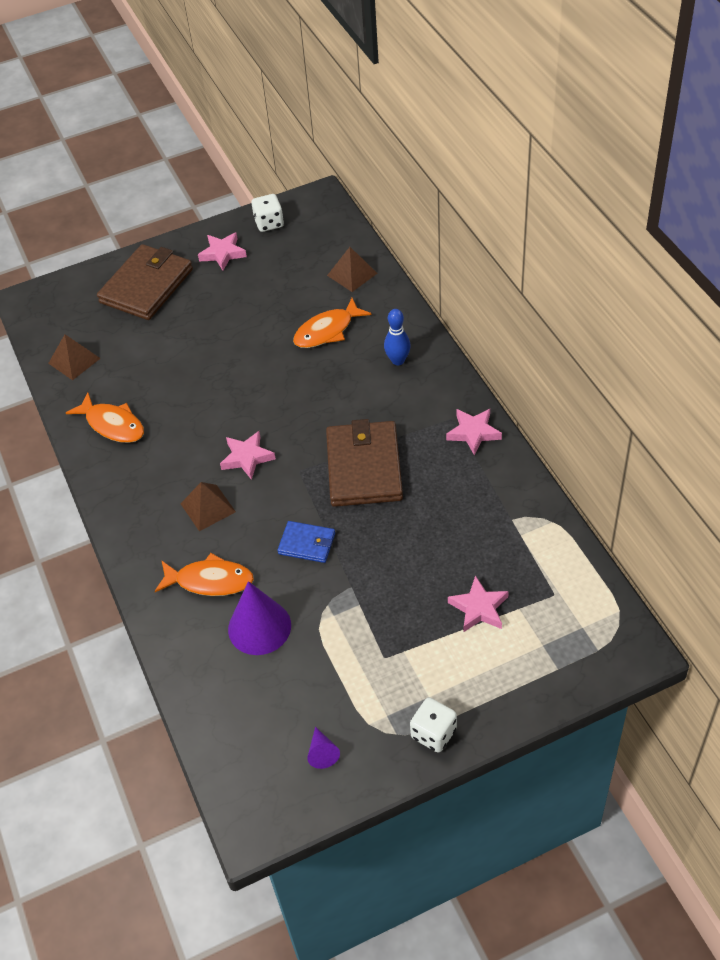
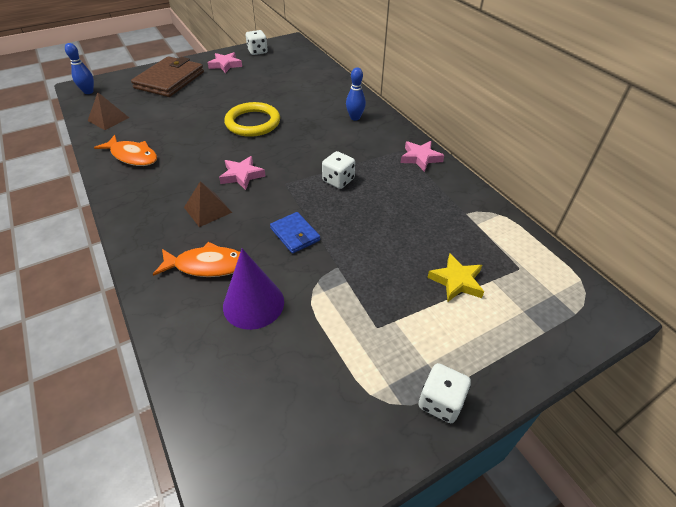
camera: 10 degrees left, 5 degrees down
blue wallet [277,521,335,563] -> blue wallet turned 45 degrees clockwise [270,212,320,254]
orange fish [293,298,372,348] -> none
purple cone [307,727,340,769] -> none
brown wallet [326,419,403,507] -> white dice [322,151,355,189]
brown pyramid [327,247,377,292] -> none
pink star [448,576,509,632] -> yellow star [427,253,484,302]
none -> blue bowling pin [65,43,94,94]
none -> yellow ring [224,102,280,137]

